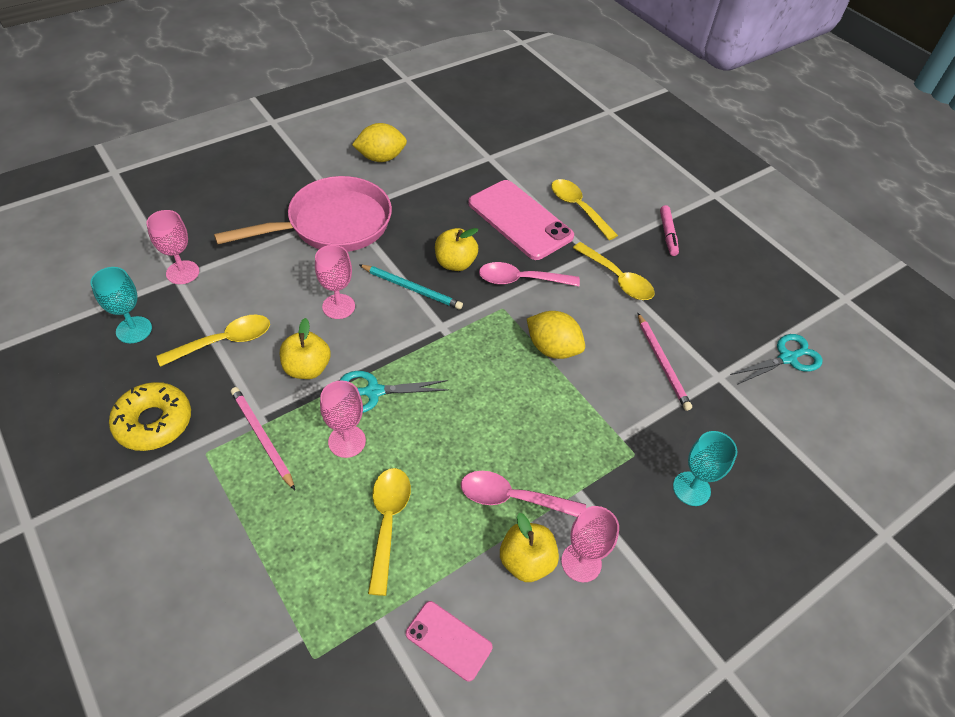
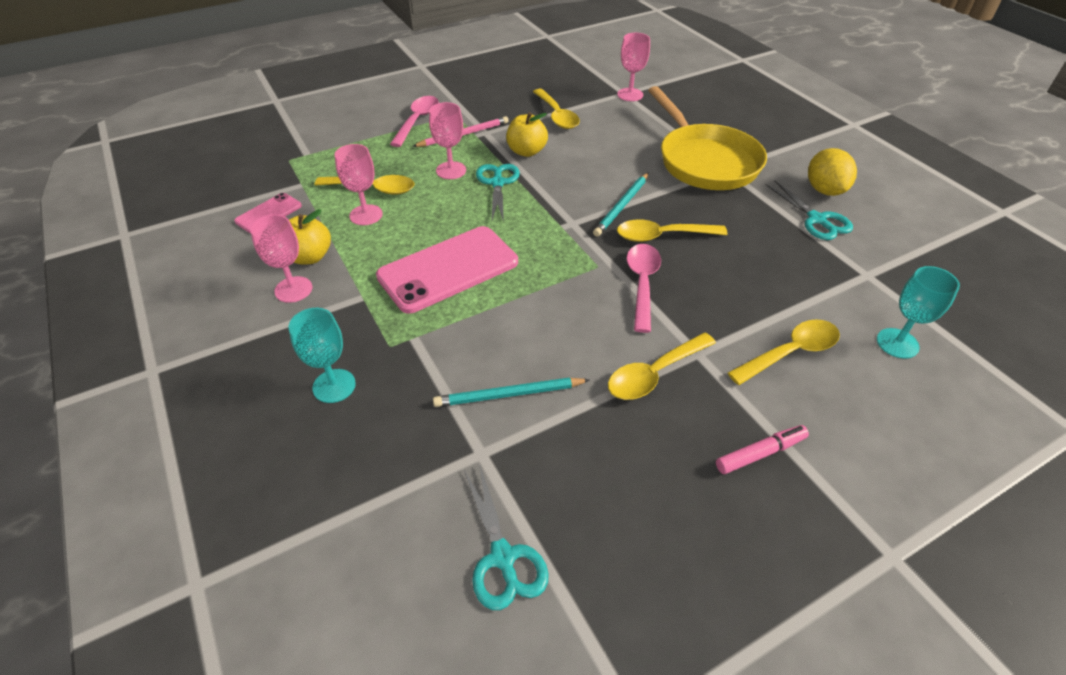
camera: 100 degrees right, 5 degrees down
turquoise goblet [90,267,152,343] -> turquoise goblet moved to [877,266,960,359]
yellow donut [109,382,191,451] -> none
pink pan [214,176,392,252] -> yellow pan [648,86,767,190]
pink goblet [315,245,355,319] -> pink goblet moved to [335,144,383,225]
yellow apple [435,228,479,271] -> yellow spoon [617,219,727,242]
pink spoon [461,471,586,517] -> pink spoon moved to [390,96,439,147]
pink phone [468,180,574,260] -> pink phone moved to [376,226,518,313]
yellow lemon [527,311,585,359] -> none
pink pencil [638,313,692,411] -> turquoise pencil [433,377,589,407]
pink marker [660,205,679,256] -> pink marker turned 150 degrees clockwise [716,425,809,474]
none -> turquoise scissors [766,180,853,240]

